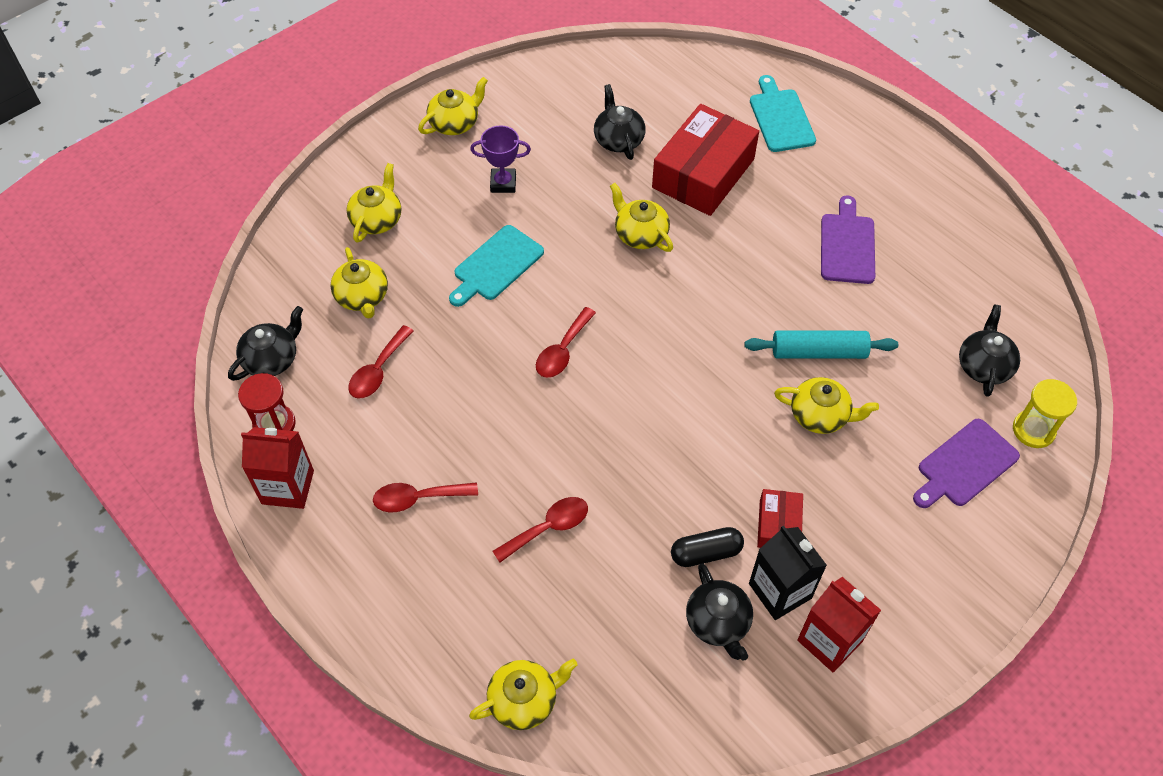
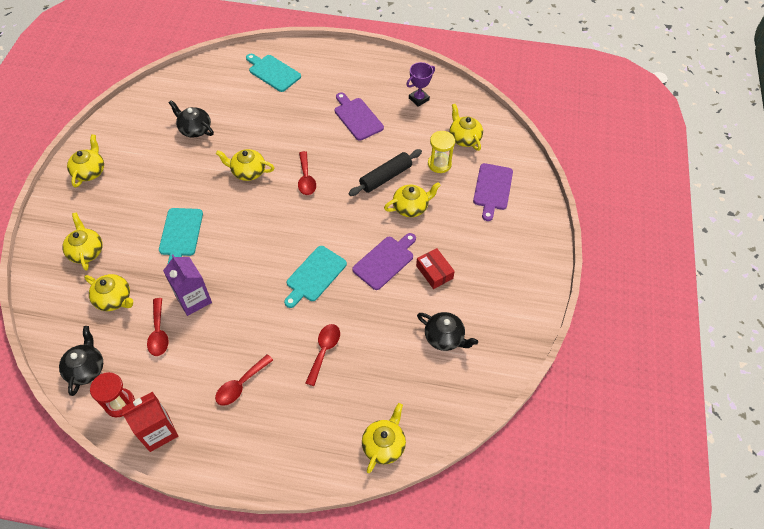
camera: 40 degrees left, 0 degrees up
purple trophy [470,125,531,193] -> purple trophy moved to [406,62,435,107]
red spoon [536,307,596,378] -> red spoon moved to [298,151,316,195]
red box [652,104,759,216] -> none
black capsule [671,527,744,567] -> none
turquoise rolling pin [744,331,898,359] -> black rolling pin [348,149,422,196]
black carton [749,525,827,620] -> none
red carton [797,577,881,672] -> none
black teapot [959,304,1020,397] -> yellow teapot [450,104,483,151]
yellow hourglass [1013,379,1077,448] -> yellow hourglass moved to [428,131,455,173]
none -> purple carton [163,254,212,316]
none -> turquoise cutting board [284,246,347,308]
none -> purple cutting board [352,233,416,290]

